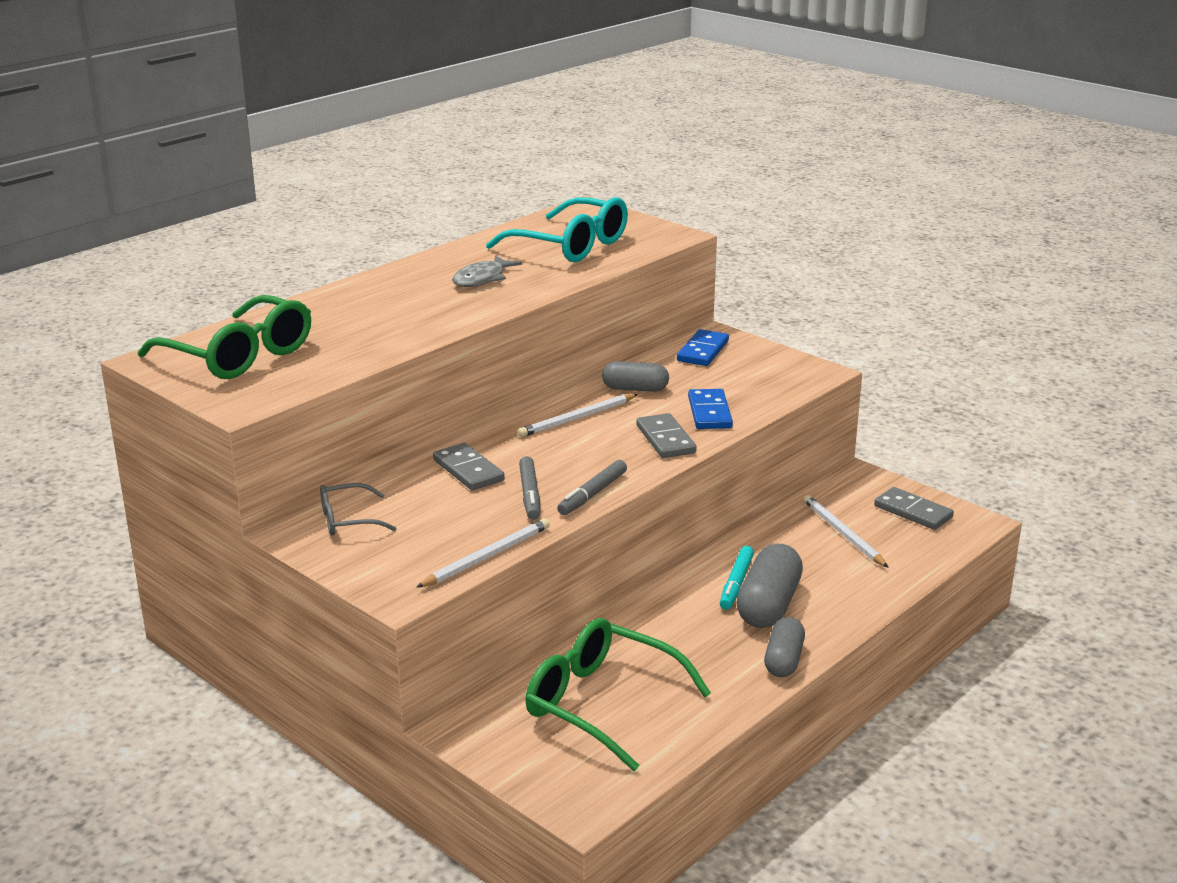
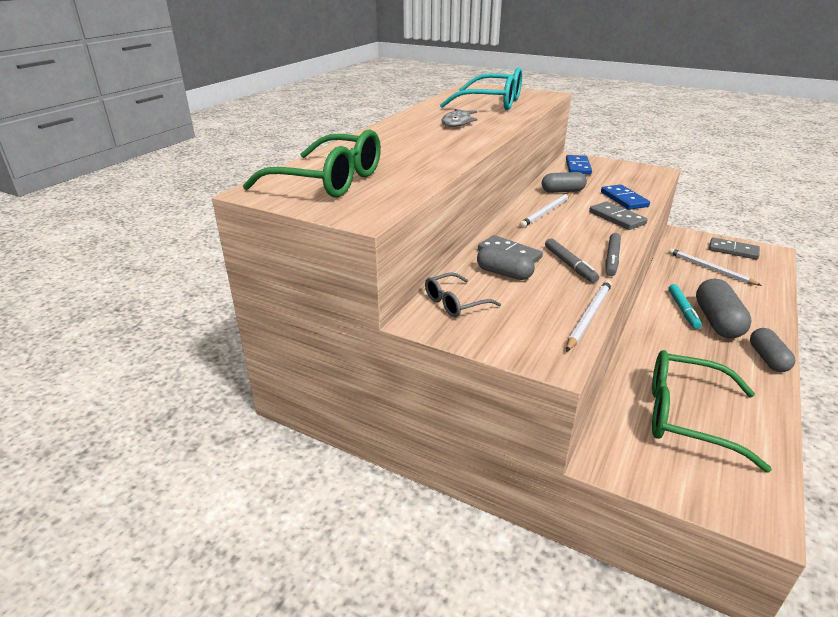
camera: 15 degrees left, 5 degrees up
none -> grey capsule [477,246,535,280]

